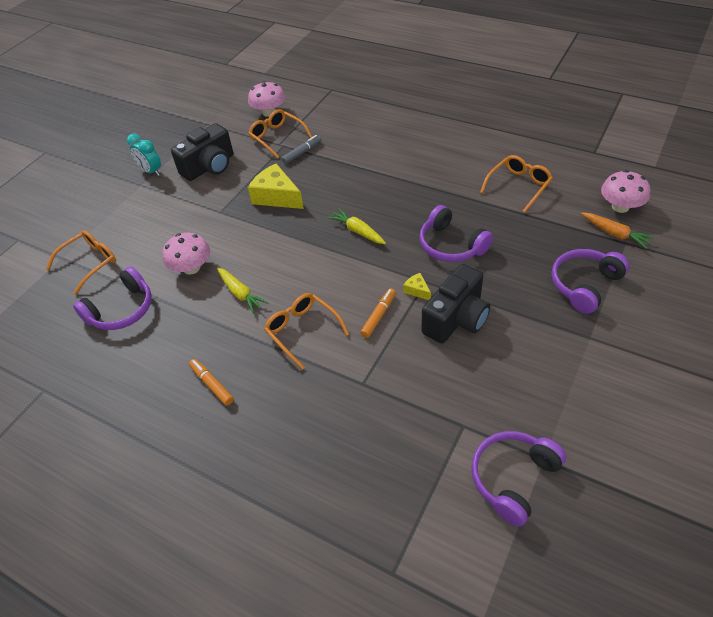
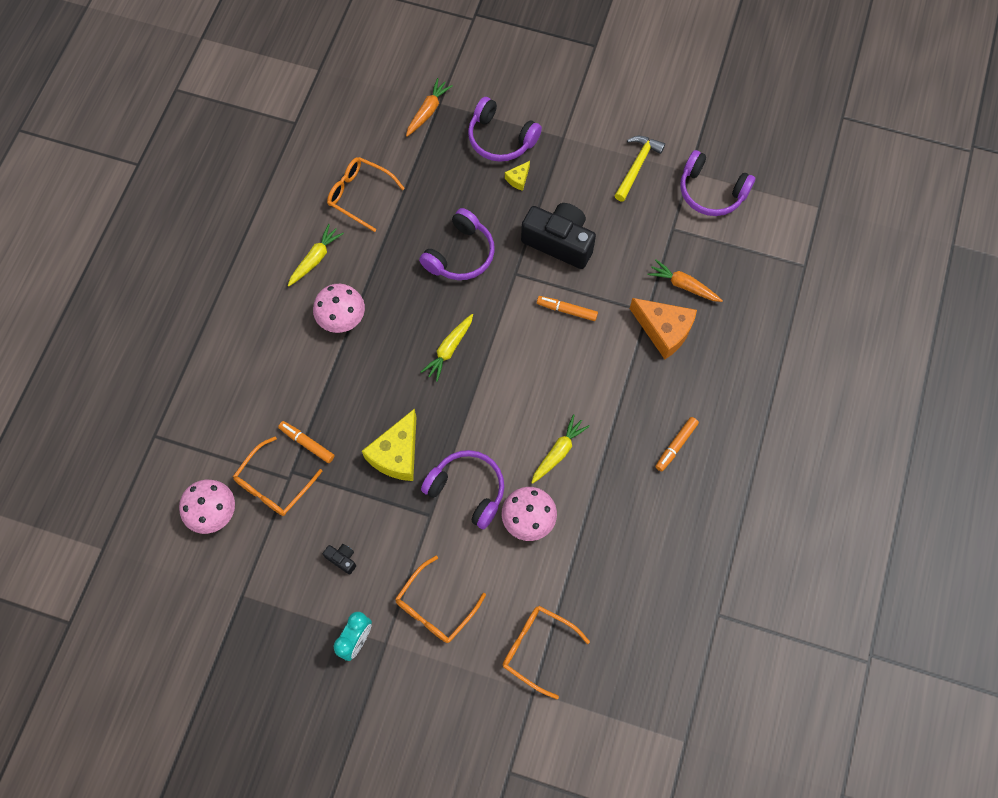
camera: 105 degrees left, 20 degrees up
purple headphones [73,266,152,330] -> purple headphones moved to [421,450,504,529]
black camera [171,123,233,181] -> black camera [323,544,356,574], size x0.41
orange glasses [264,293,349,370] -> orange glasses moved to [395,556,486,643]
grey marker [281,135,321,164] -> orange marker [278,421,335,463]
yellow cheese [403,273,431,300] -> yellow cheese moved to [505,161,530,191]
pink mushroom [601,170,650,213] -> pink mushroom moved to [313,284,365,333]
none -> yellow carrot [288,224,344,286]
none -> yellow hammer [614,136,665,201]
none -> orange cheese [630,298,697,359]
none -> orange carrot [648,259,723,302]

